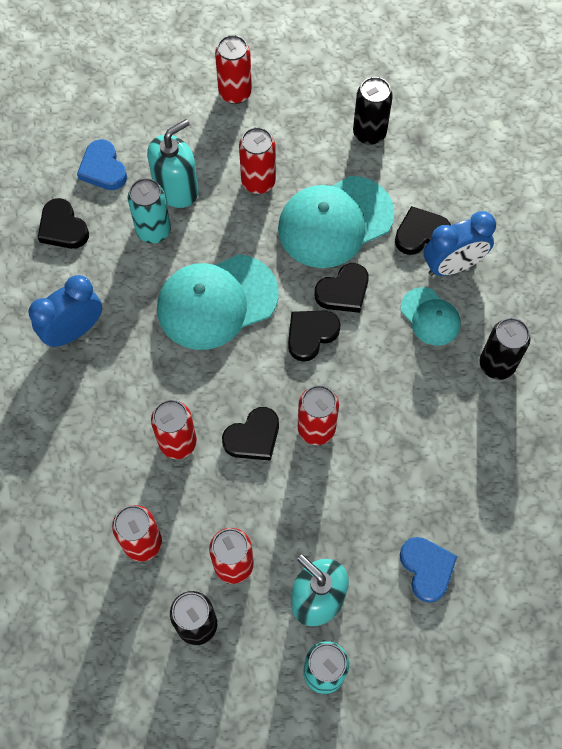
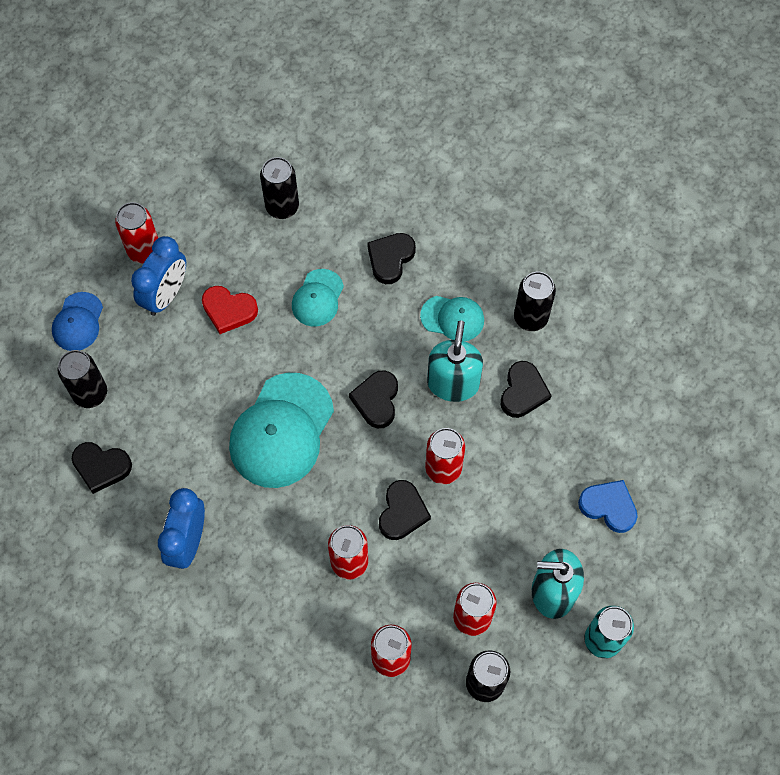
camera: 40 degrees left, 0 degrees up
blue heart [77,139,127,190] -> black can [57,350,107,408]
turquoise can [127,178,171,243] -> none
turquoise soap dispenser [147,119,198,208] -> turquoise soap dispenser moved to [427,320,483,402]
red can [239,127,276,194] -> red heart [202,286,258,334]
turquoise cap [278,176,394,268] -> turquoise cap [292,269,344,327], size x0.54
black heart [315,263,369,313] -> black heart moved to [501,361,552,418]
blue clock [424,211,496,276] -> blue clock moved to [131,236,186,316]
none -> blue cap [52,292,103,351]

